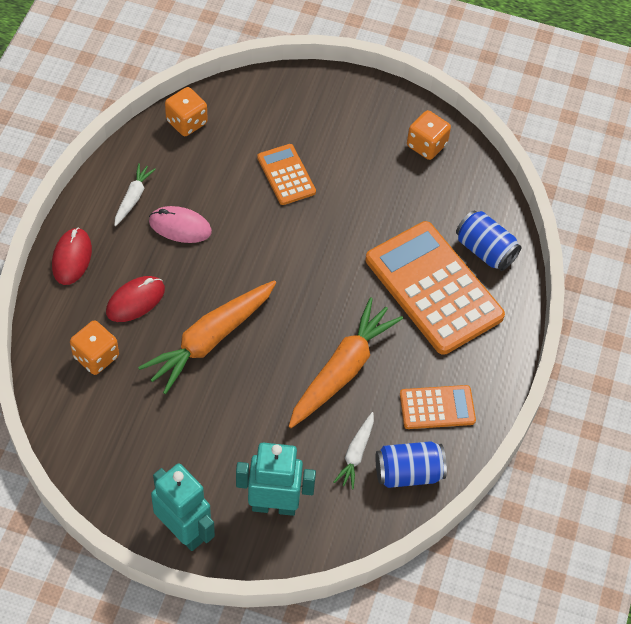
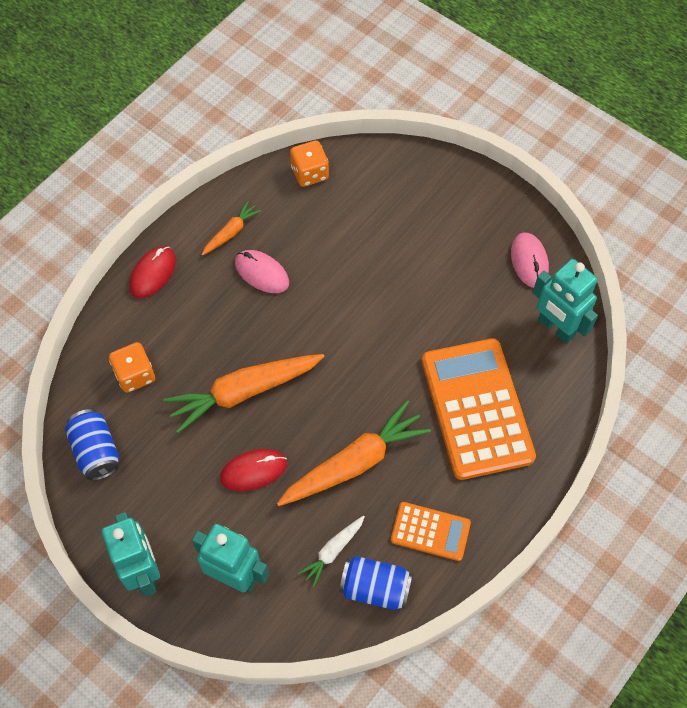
camera: 25 degrees right, 5 degrees up
red mouse [106,276,165,322] -> red mouse moved to [220,449,287,491]
white carrot [114,163,156,226] -> orange carrot [201,201,261,256]
orange calculator [257,144,316,205] -> none
orange dice [407,110,451,160] -> pink mouse [511,232,549,288]
blue can [456,211,521,271] -> blue can moved to [65,409,119,481]
none -> turquoise robot [532,259,598,344]

